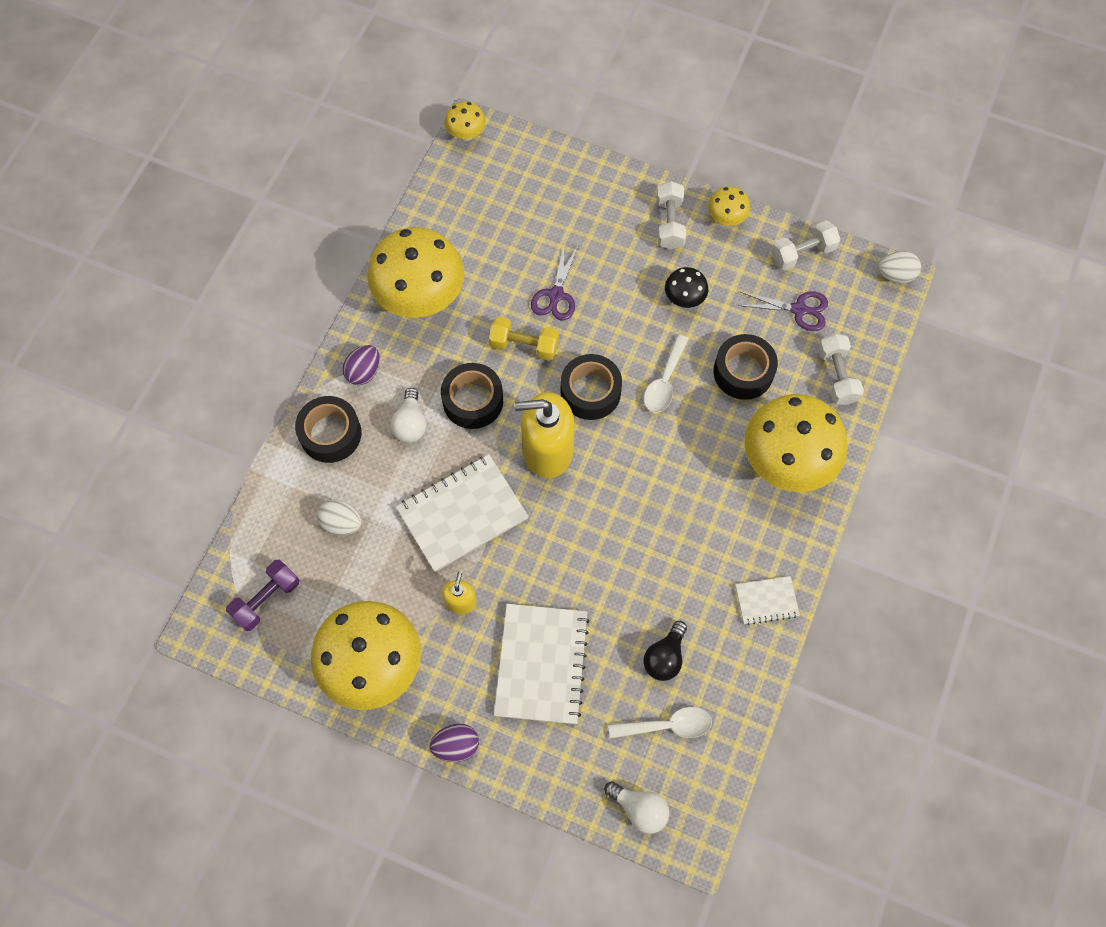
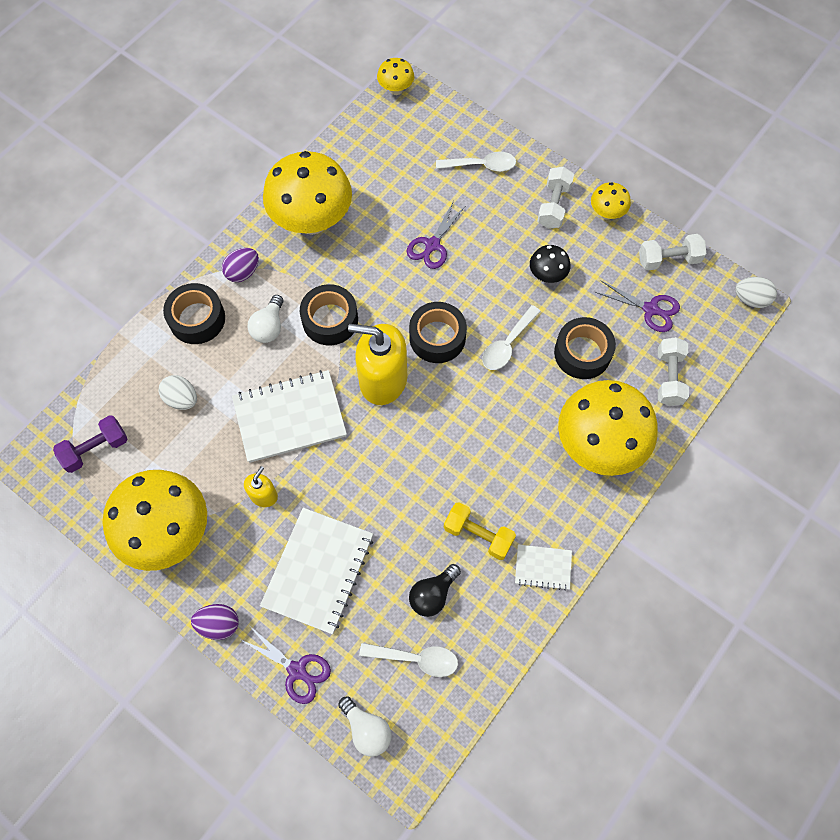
camera: 15 degrees right, 0 degrees up
yellow dumbbell [489,317,559,361] -> yellow dumbbell moved to [444,502,516,560]
none -> purple scissors [239,627,331,704]
none -> white spoon [436,151,516,171]

